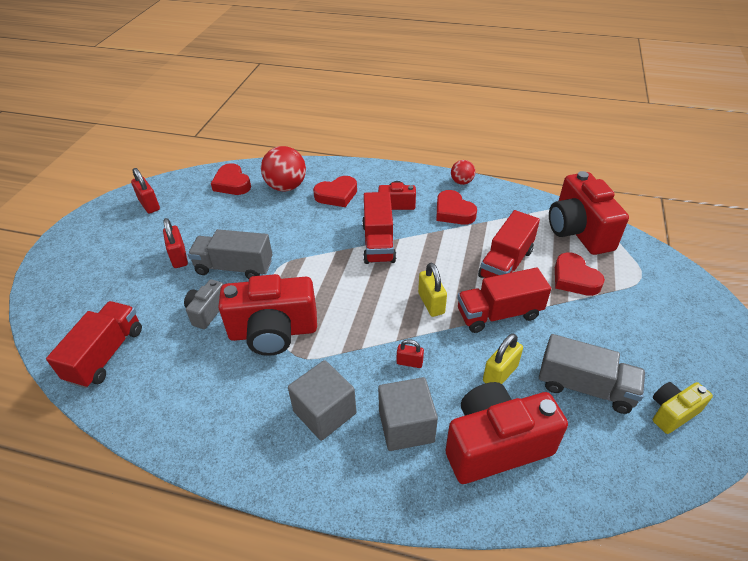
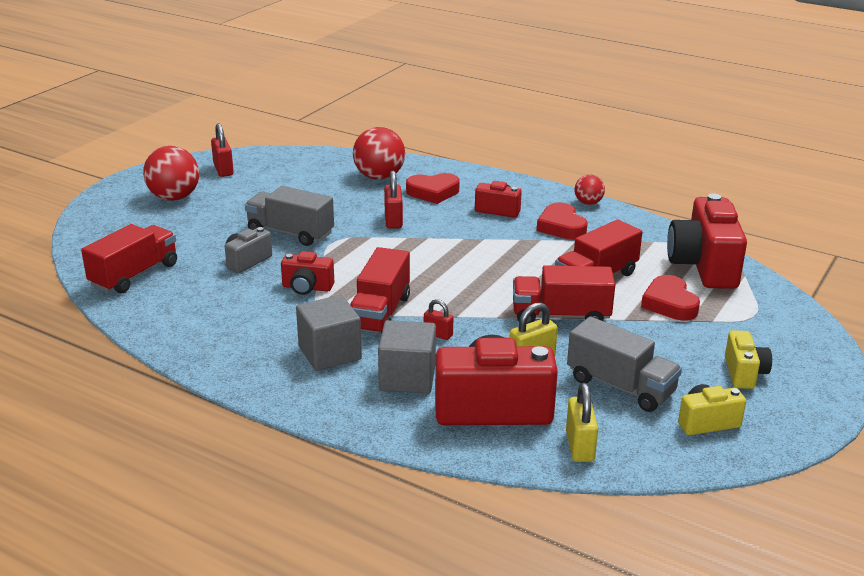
camera: 15 degrees right, 15 degrees down
red padlock [163,218,188,268] -> red padlock moved to [384,171,403,229]
red heart [211,163,251,195] -> none
red camera [218,274,317,356] -> red camera [281,251,334,295], size x0.52
red truck [362,192,396,264] -> red truck moved to [350,247,410,334]
yellow padlock [418,263,447,317] -> yellow padlock moved to [566,383,598,462]
none -> red ball [143,146,199,201]
none -> yellow camera [725,330,772,389]

